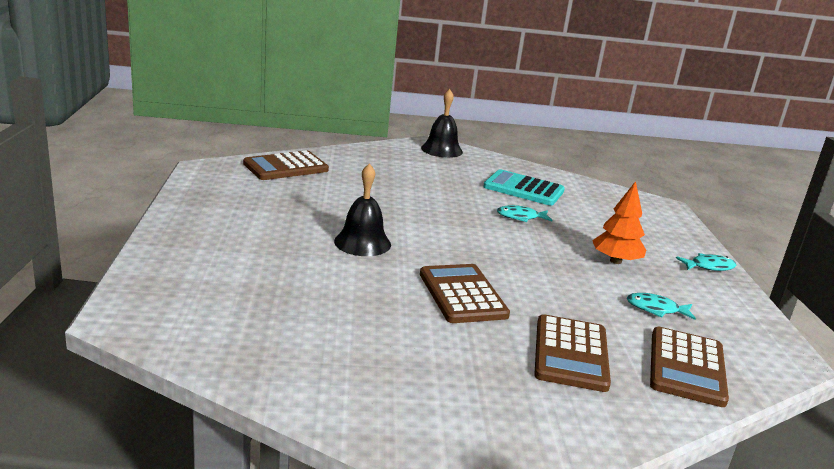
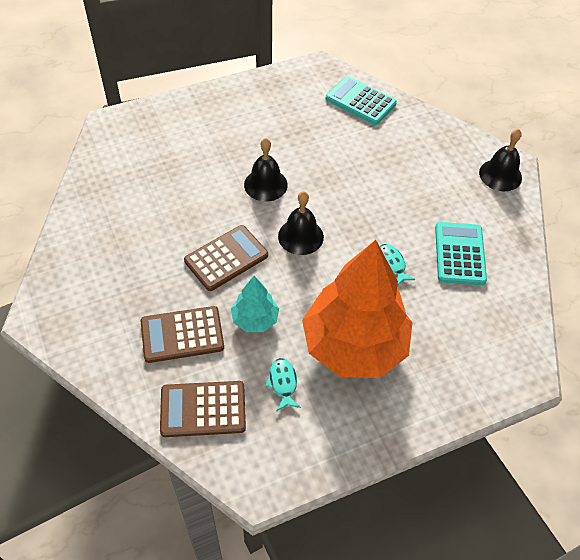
camera: 70 degrees right, 30 degrees up
brown calculator [243,151,329,180] -> turquoise calculator [326,76,397,125]
orange tree [592,181,646,264] -> orange tree [302,240,412,378], size x2.20
turquoise fish [676,253,736,271] -> none
none -> turquoise tree [231,276,279,332]
none -> black bell [278,191,324,255]

